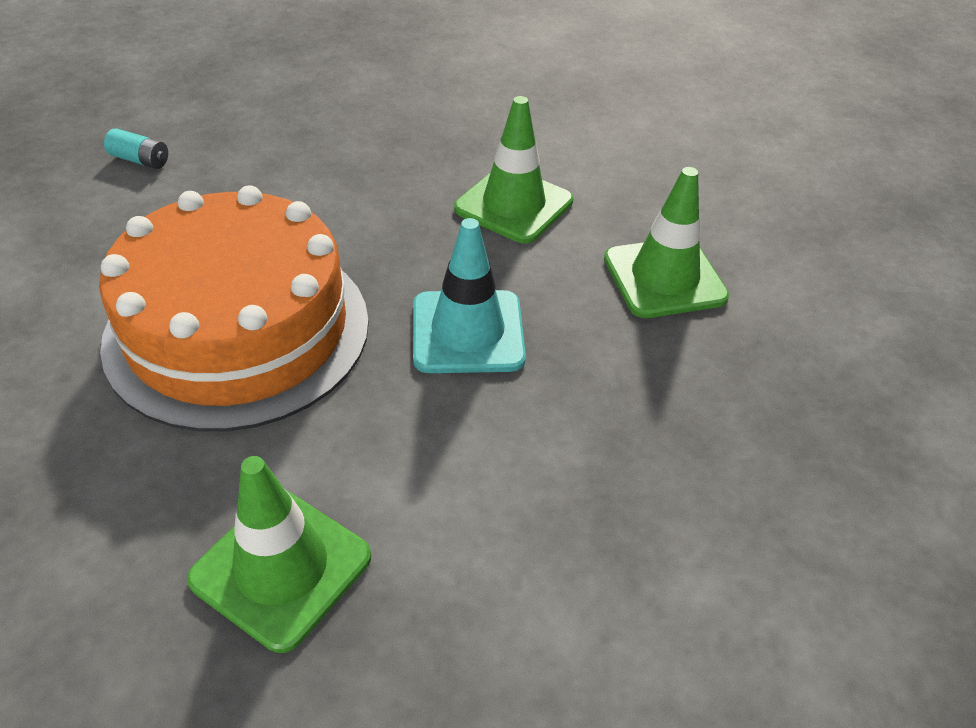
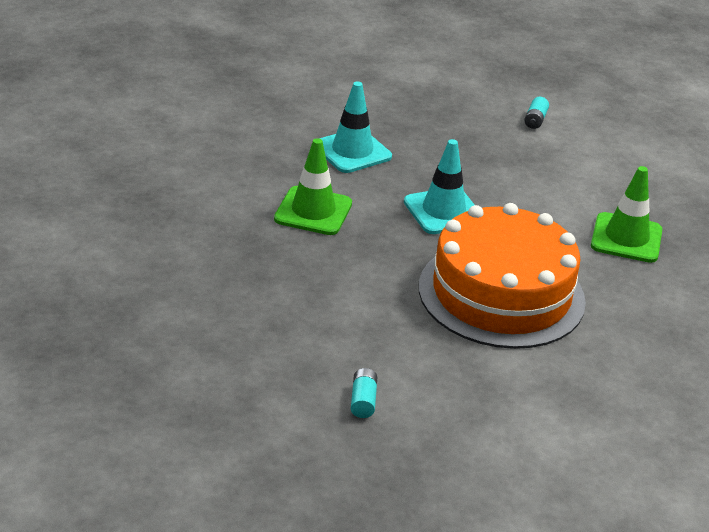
camera: 110 degrees left, 10 degrees down
green traffic cone [604,167,729,318] -> turquoise traffic cone [319,81,392,173]
none -> turquoise battery [524,97,549,129]

